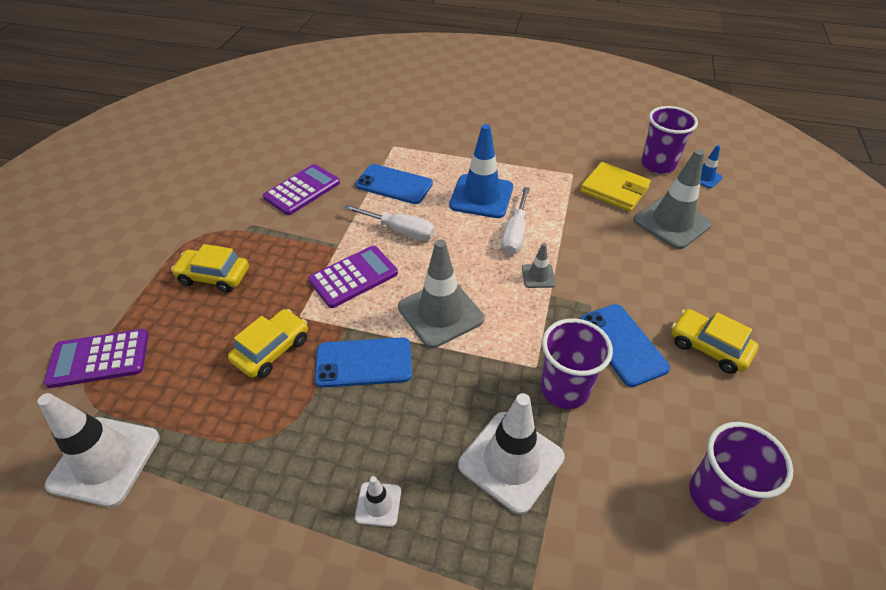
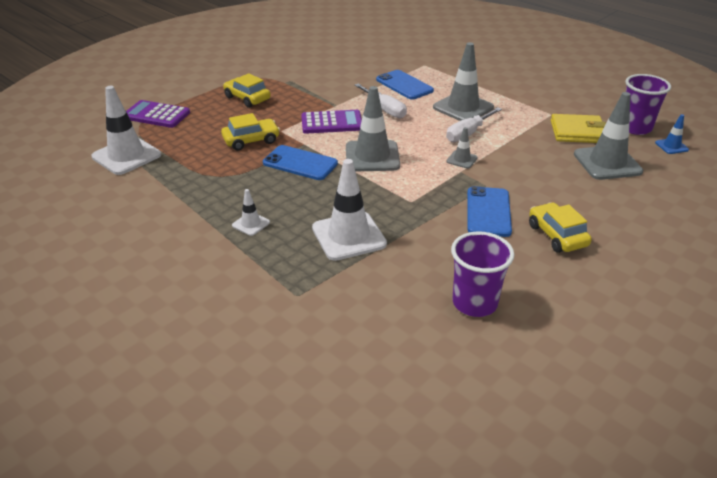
camera: 30 degrees right, 10 degrees down
purple calculator [263,164,340,215] -> none
blue traffic cone [449,124,513,218] -> grey traffic cone [433,42,494,121]
purple cup [541,318,613,409] -> none
yellow wallet [580,162,651,211] -> yellow wallet turned 60 degrees counterclockwise [551,114,606,143]

